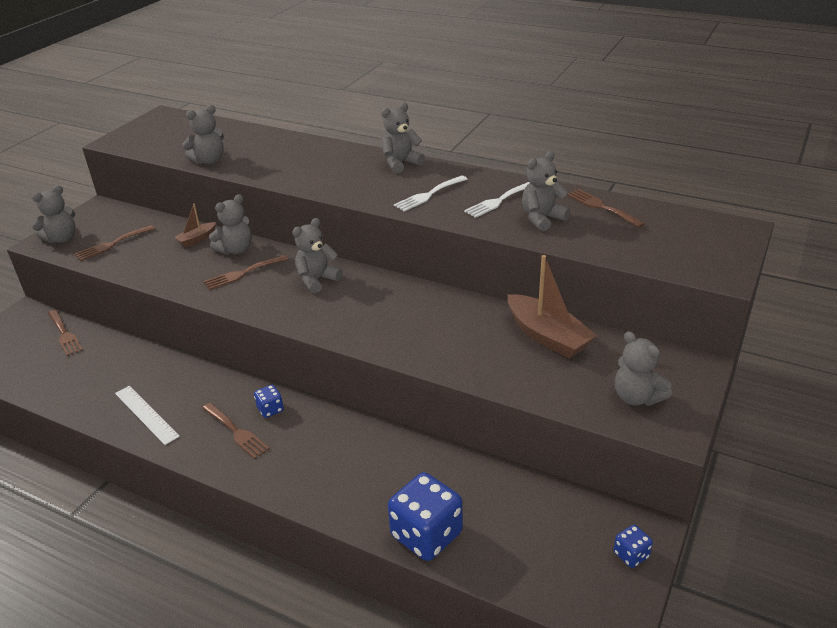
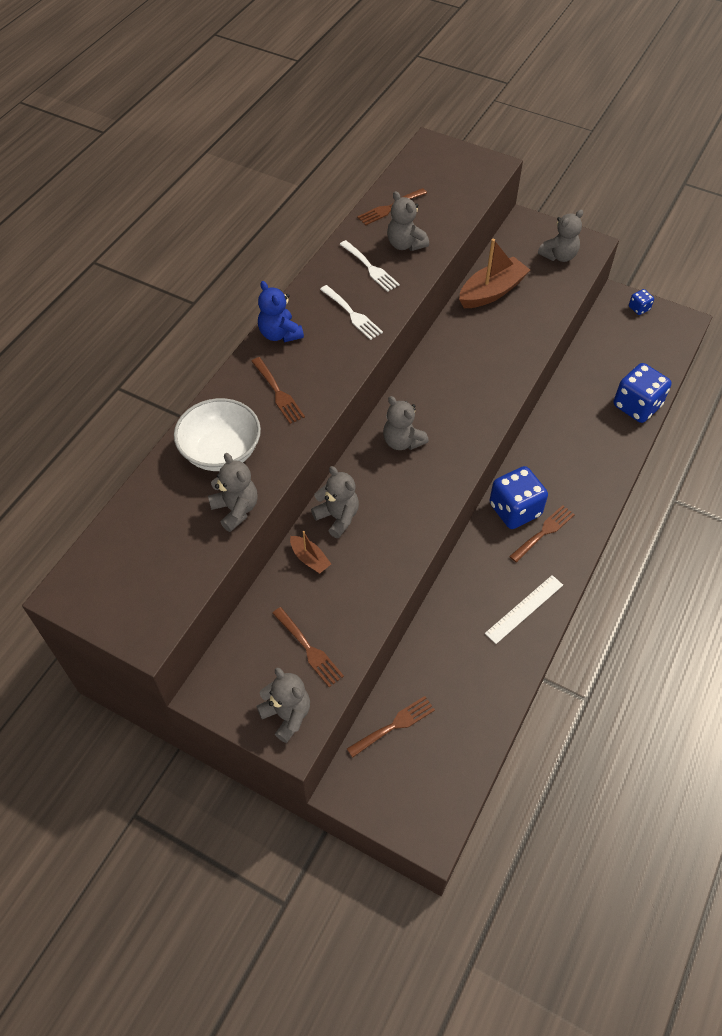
camera: 90 degrees left, 20 degrees up
brown fork [204,255,288,290] -> brown fork moved to [251,357,305,424]
blue dice [254,385,284,418] -> blue dice [489,466,548,529], size x2.10
grey teddy bear [381,103,425,173] -> blue teddy bear [258,281,304,342]
none -> white bowl [174,398,261,471]

